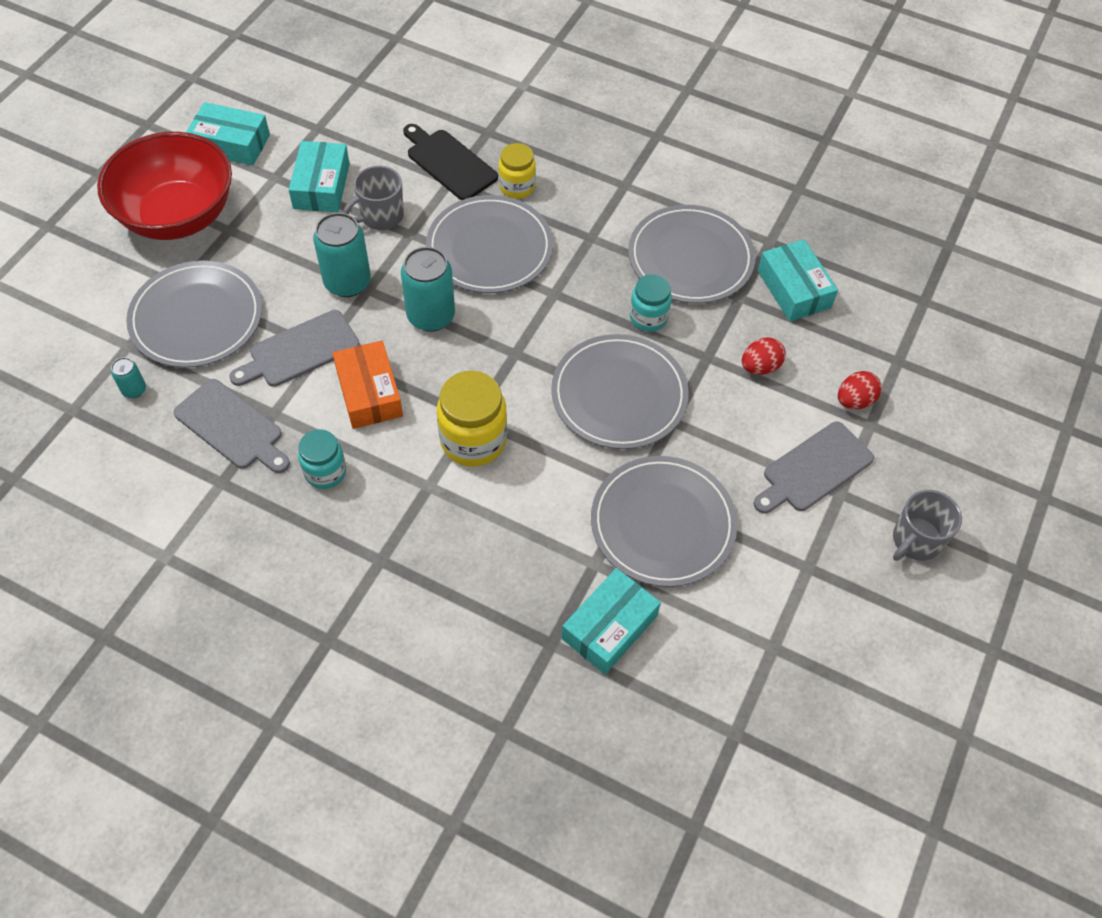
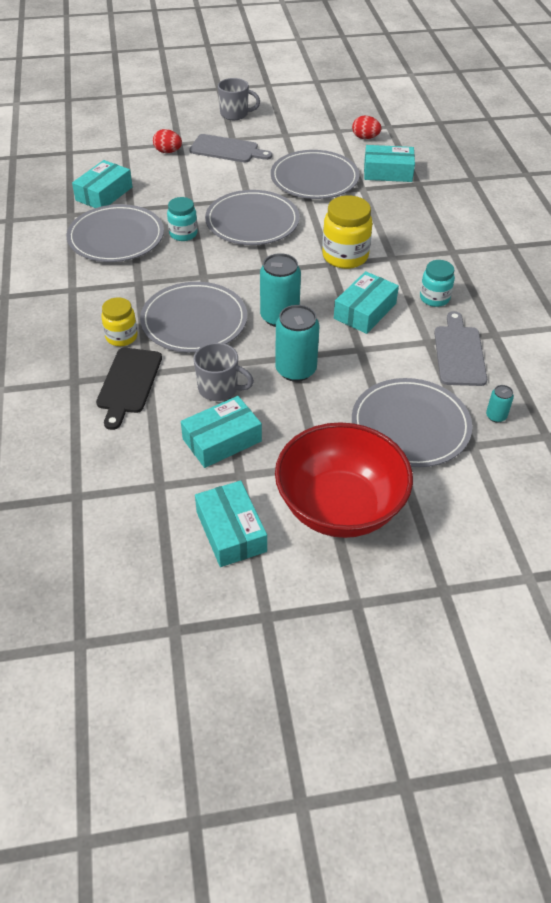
camera: 125 degrees left, 10 degrees down
grey cutting board [229,310,360,387] -> none
orange box [332,340,403,429] -> turquoise box [334,271,399,334]
red egg [742,337,786,375] -> red egg moved to [352,116,381,139]

